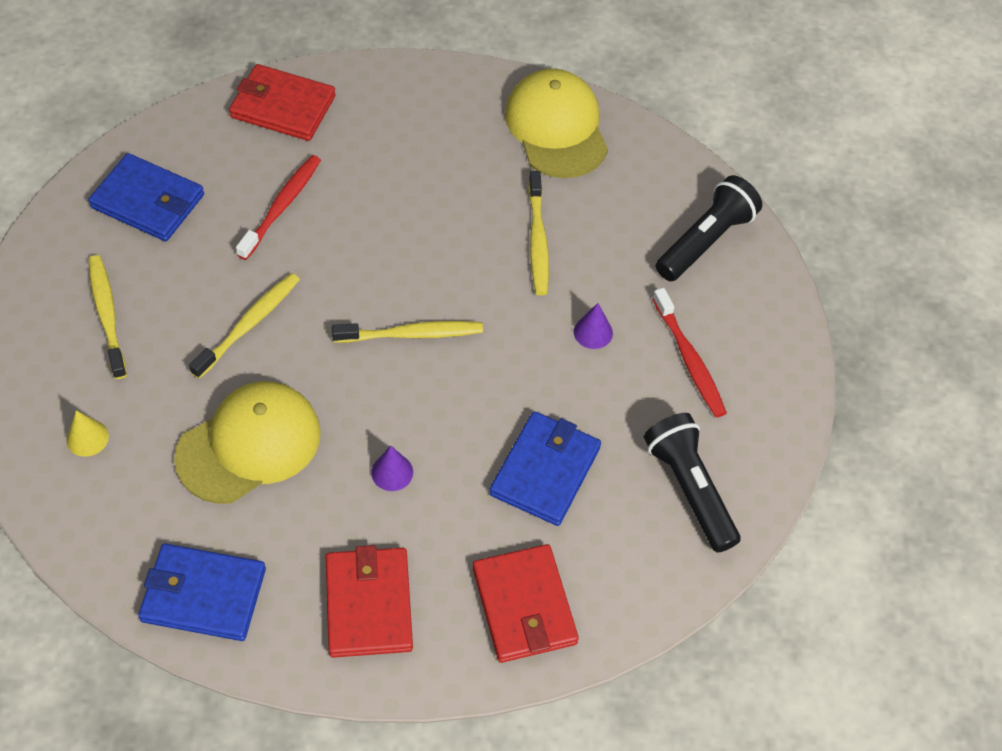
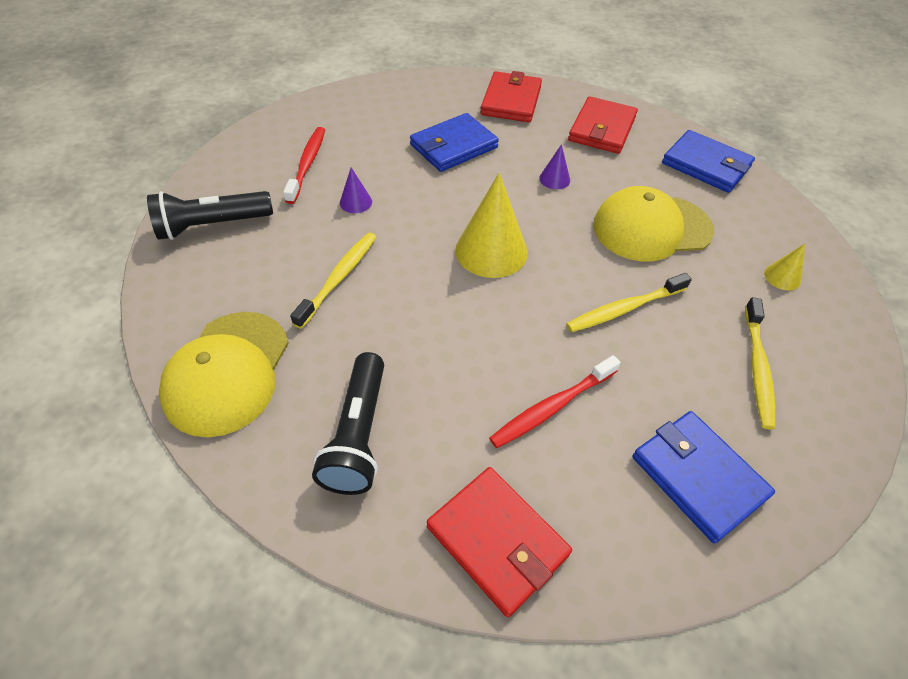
camera: 150 degrees left, 5 degrees down
yellow toothbrush [332,321,483,343] -> yellow cone [455,173,528,278]
black flashlight [644,413,740,553] -> black flashlight moved to [312,352,384,495]

